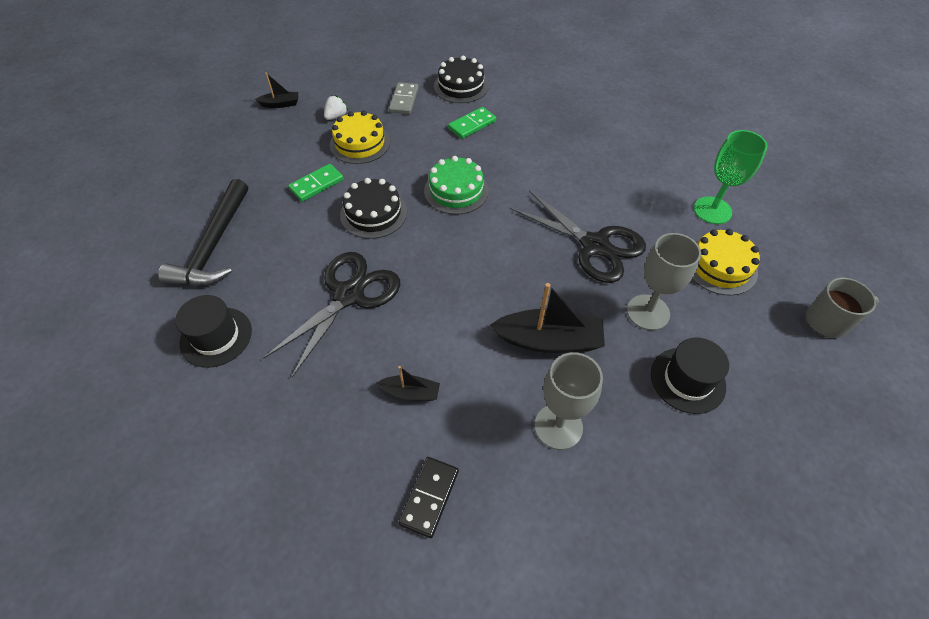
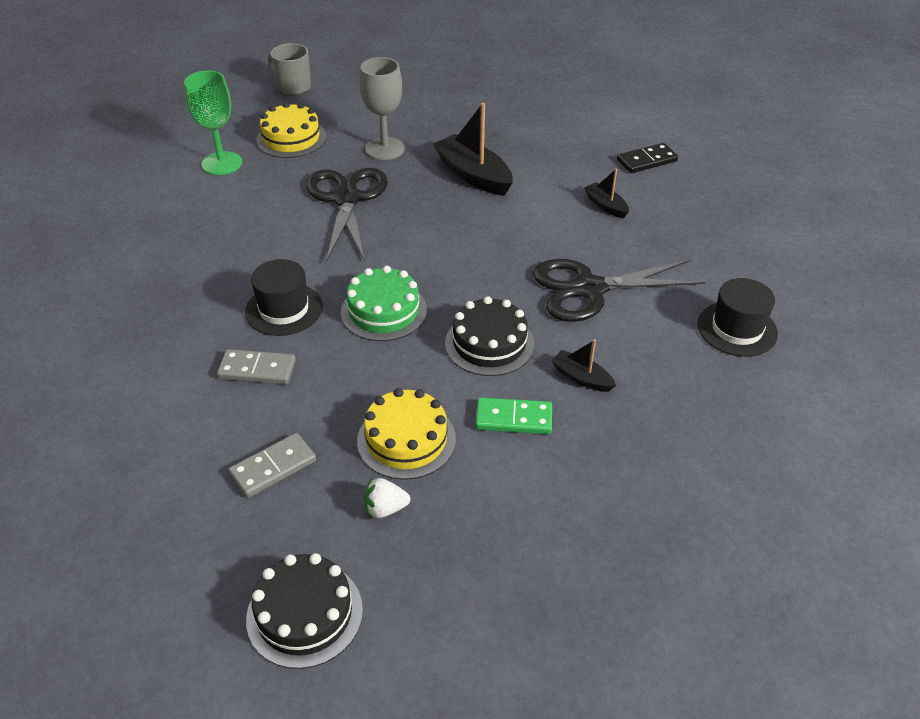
camera: 135 degrees left, 10 degrees down
black hammer [158,179,248,286] -> none
black boat [255,73,298,108] -> black boat moved to [551,339,616,392]
black cake [434,56,489,103] -> black cake moved to [246,553,363,669]
green domino [448,107,496,139] -> grey domino [217,349,296,384]
grey goblet [535,352,603,450] -> none
black hat [651,337,729,414] -> black hat moved to [245,259,323,336]

